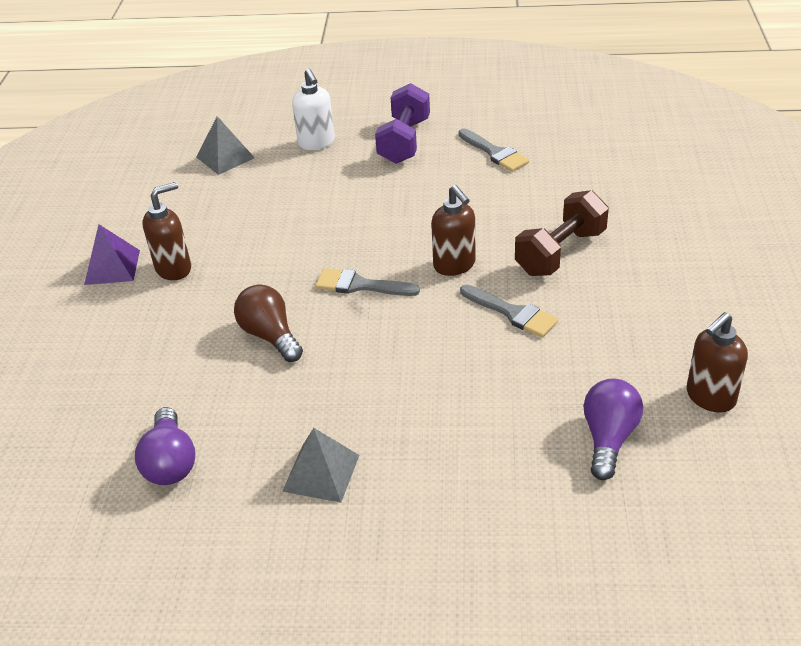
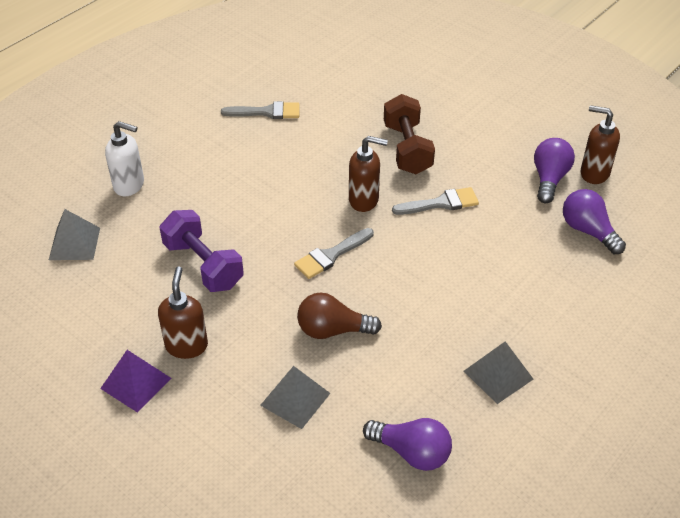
camera: 55 degrees left, 5 degrees up
purple dumbbell [375,83,430,164] -> purple dumbbell moved to [159,210,244,292]
brown soap dispenser [687,312,748,413] -> brown soap dispenser turned 120 degrees clockwise [581,105,620,184]
none -> grey pyramid [260,366,331,429]
none -> purple light bulb [534,138,575,203]

